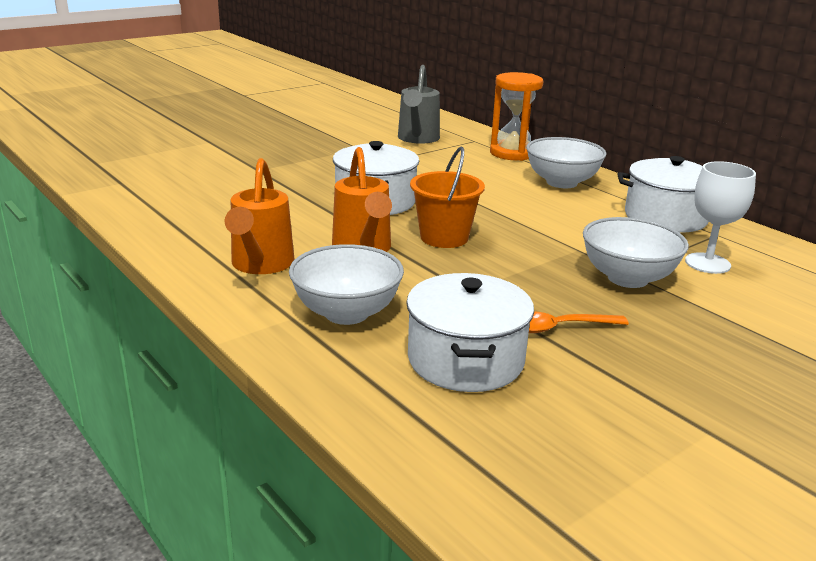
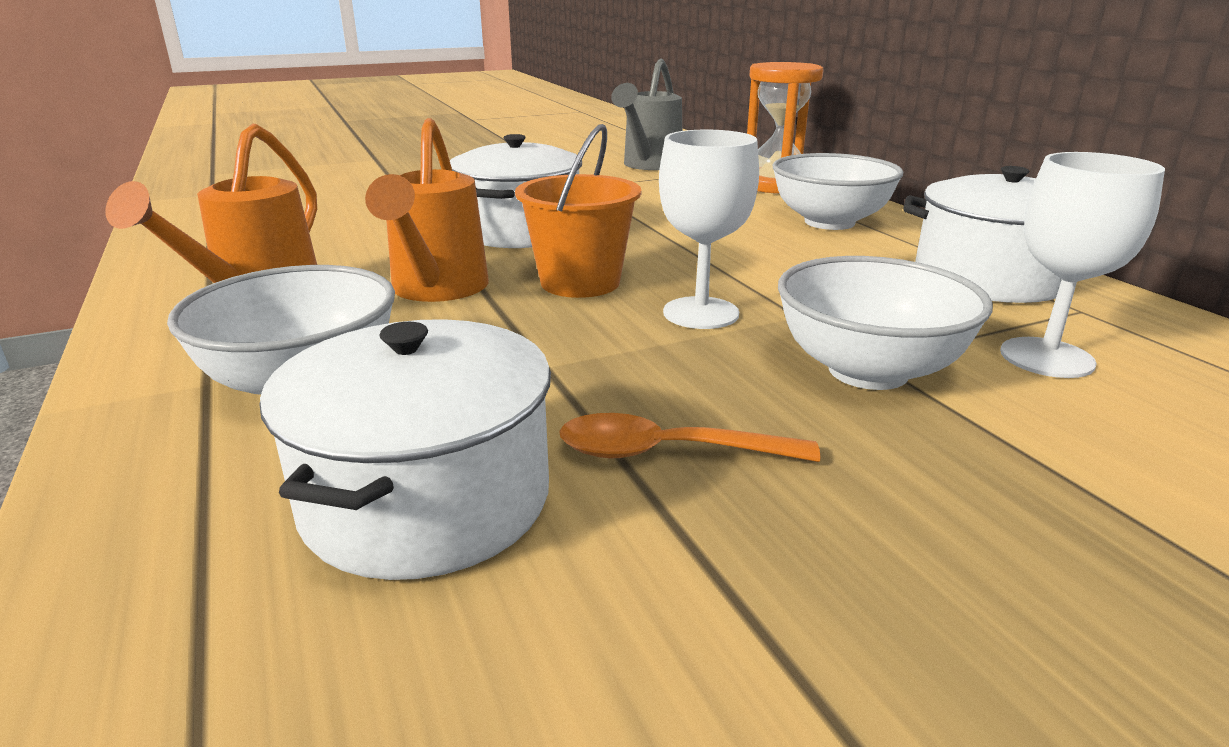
camera: 15 degrees right, 0 degrees up
none -> white goblet [659,130,759,329]

